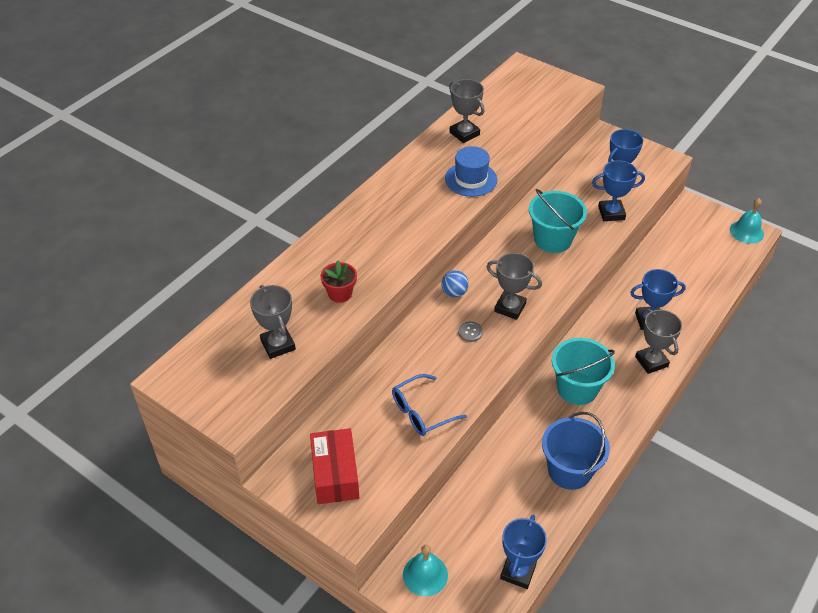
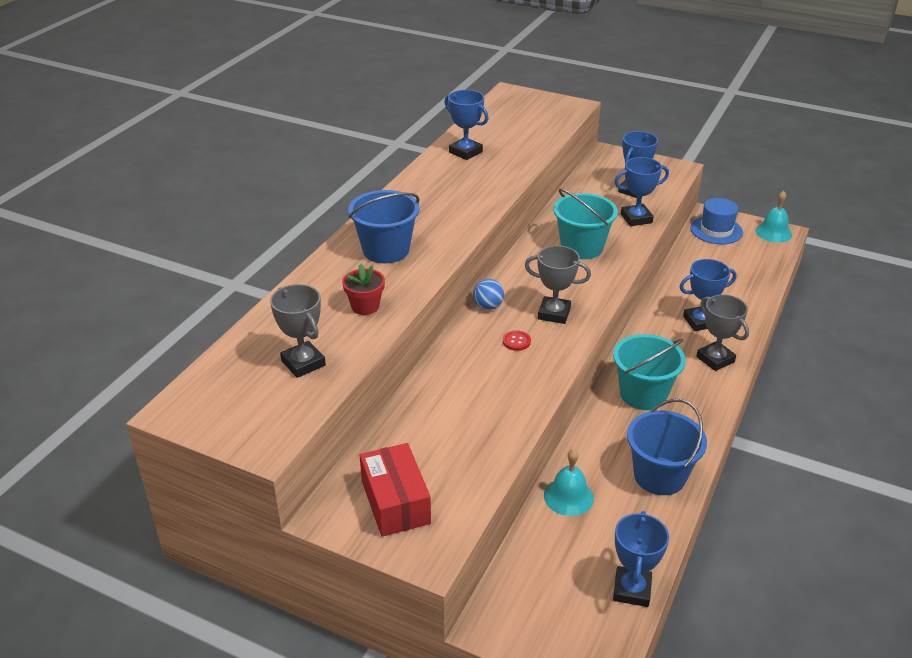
camera: 10 degrees left, 10 degrees down
blue glasses [392,374,467,436] -> none
turquoise bell [403,545,448,596] -> turquoise bell moved to [544,449,594,516]
blue hat [445,146,497,197] -> blue hat moved to [690,198,743,244]
grey trophy [449,79,484,143] -> blue trophy [444,90,489,160]
grey button [458,321,483,342] -> red button [503,330,531,351]
none -> blue bucket [348,190,420,263]

